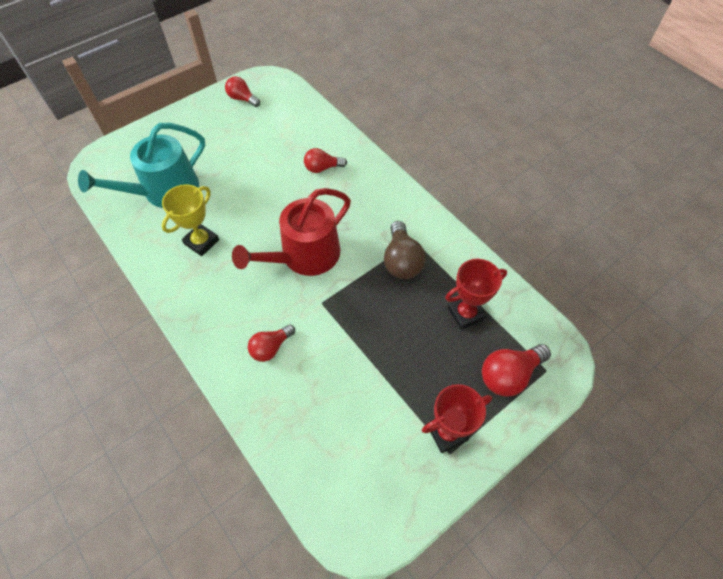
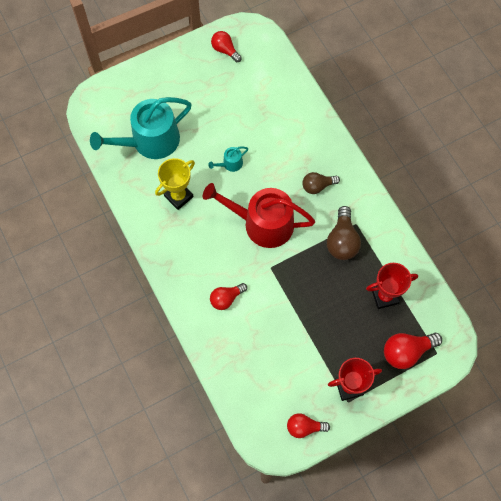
camera: 10 degrees right, 10 degrees up
red watering can [232,188,351,276] -> red watering can turned 45 degrees clockwise [203,183,315,248]
red light bulb [304,148,347,173] -> red light bulb moved to [287,413,330,438]
none -> turquoise watering can [208,147,248,172]
none -> brown light bulb [302,172,340,194]

